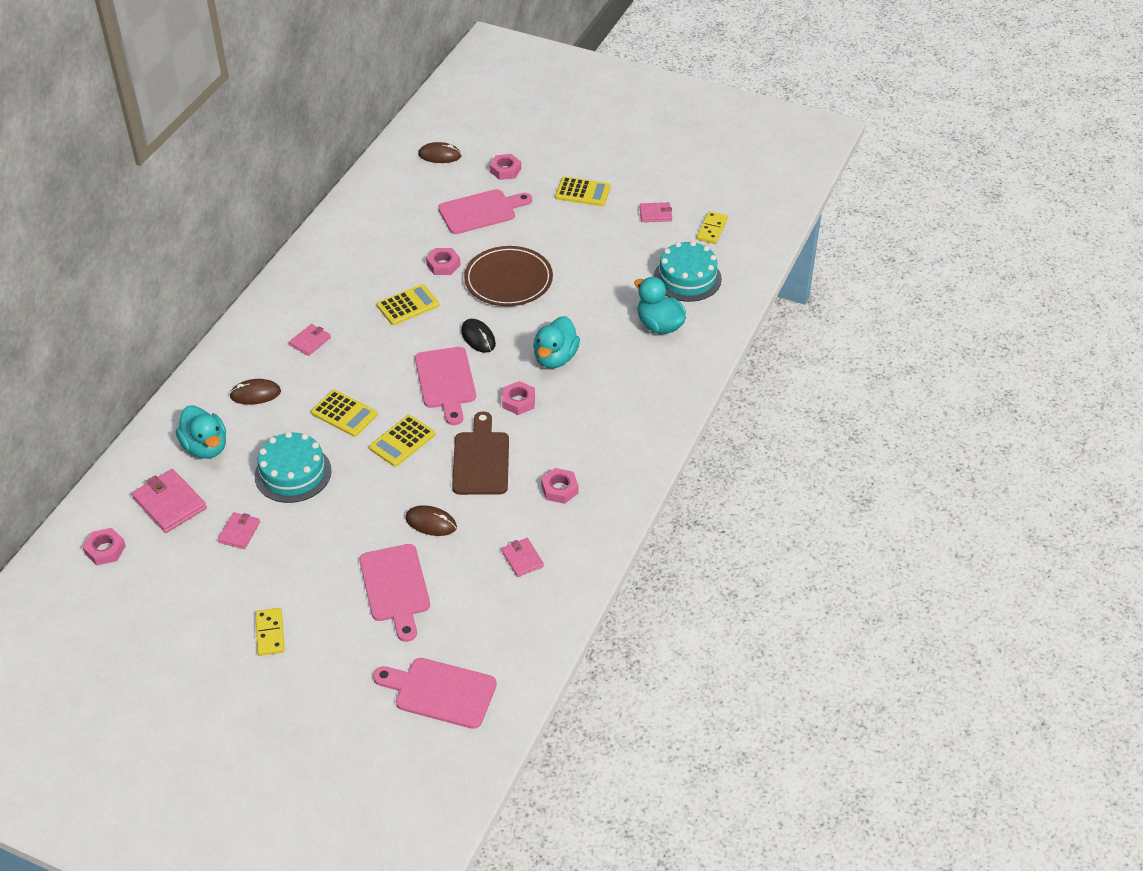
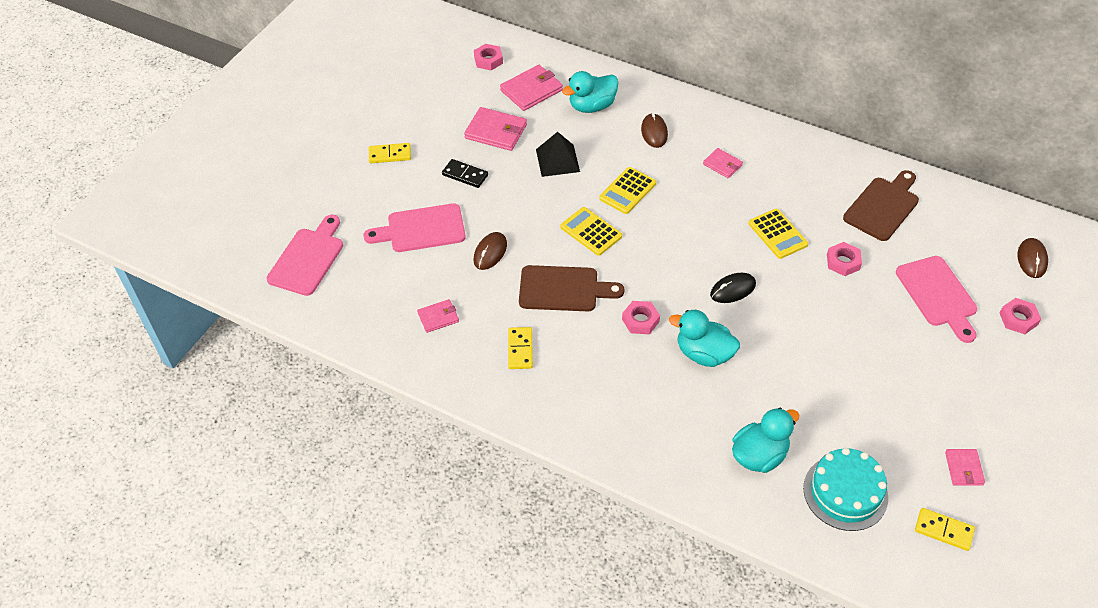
camera: 95 degrees right, 5 degrees up
pink wallet [218,512,260,549] -> pink wallet [464,107,527,151], size x1.69
turquoise cake [255,432,332,503] -> black pyramid [536,132,580,177]
pink cutting board [415,347,476,425] -> none
brown plate [464,246,553,306] -> none
pink nut [541,468,579,504] -> yellow domino [508,327,533,369]
yellow calculator [555,177,611,206] -> none
none -> black domino [442,159,488,188]
none -> brown cutting board [843,170,919,241]

